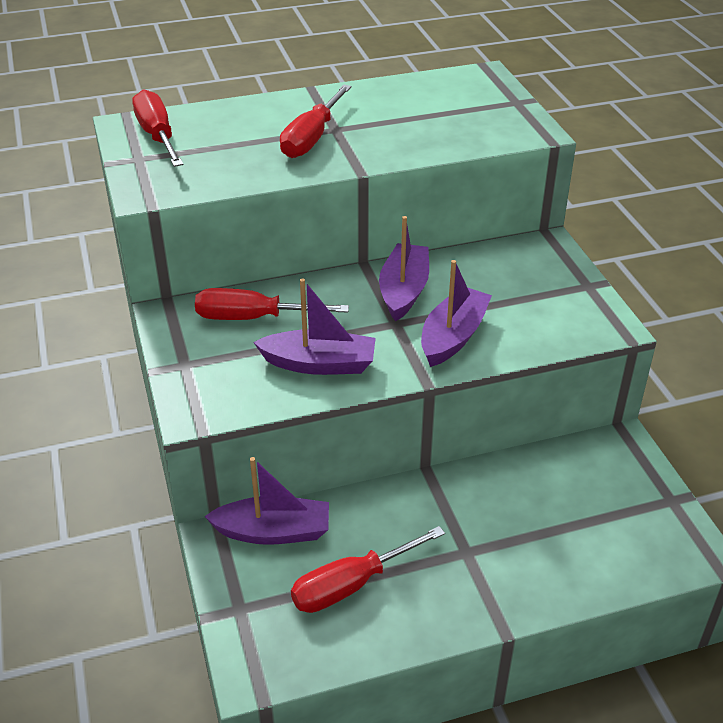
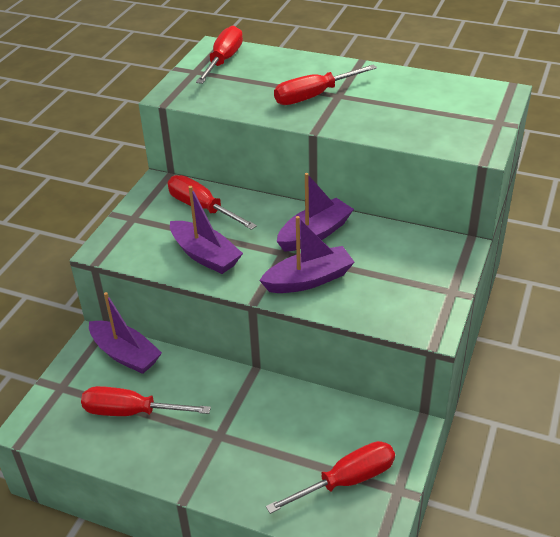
camera: 40 degrees right, 0 degrees up
none -> red screwdriver [266,441,395,514]

